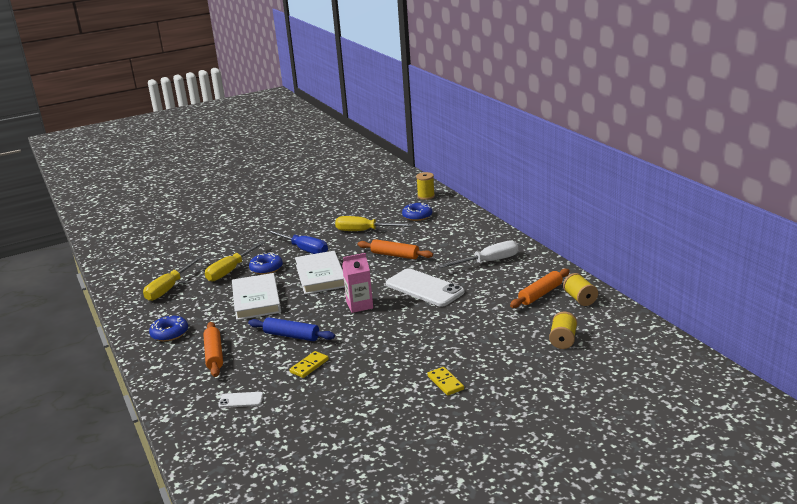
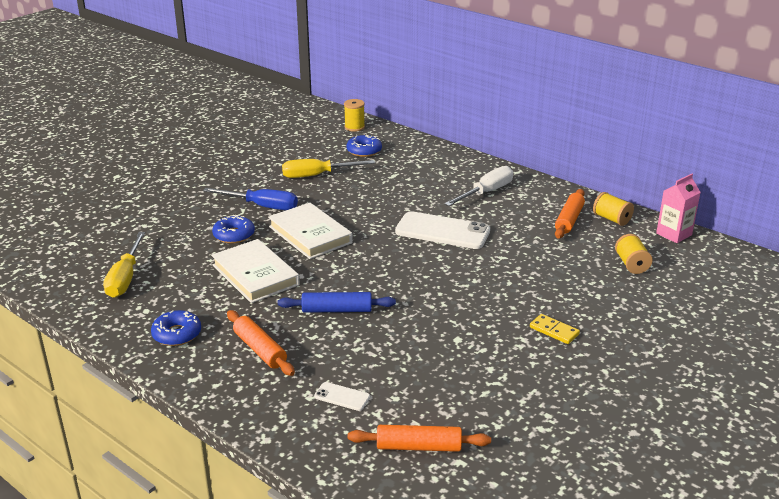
camera: 25 degrees left, 5 degrees up
yellow screwdriver [205,241,266,281] -> none
white phone [218,392,263,408] -> white phone turned 45 degrees clockwise [314,382,370,411]
yellow domino [289,351,329,378] -> none
pink carton [342,253,373,313] -> pink carton moved to [656,174,701,243]
orange rolling pin [357,239,433,259] -> orange rolling pin moved to [348,425,491,452]

